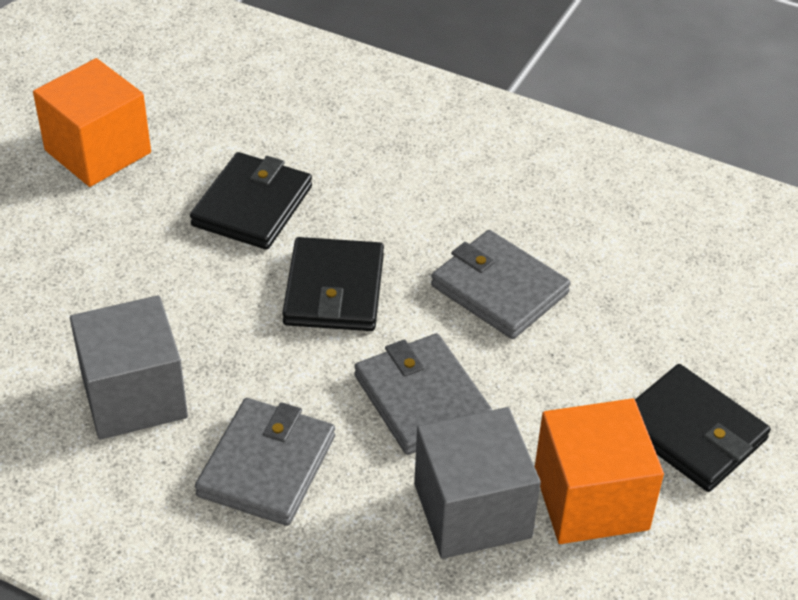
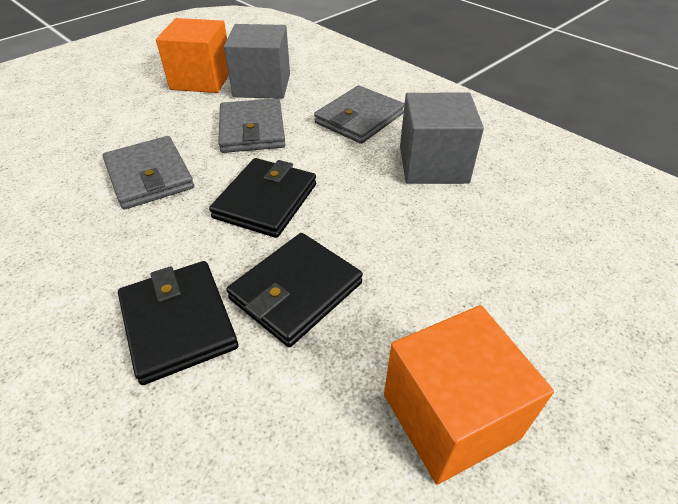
camera: 160 degrees left, 0 degrees up
black wallet [635,364,771,492] -> black wallet moved to [118,261,238,385]

